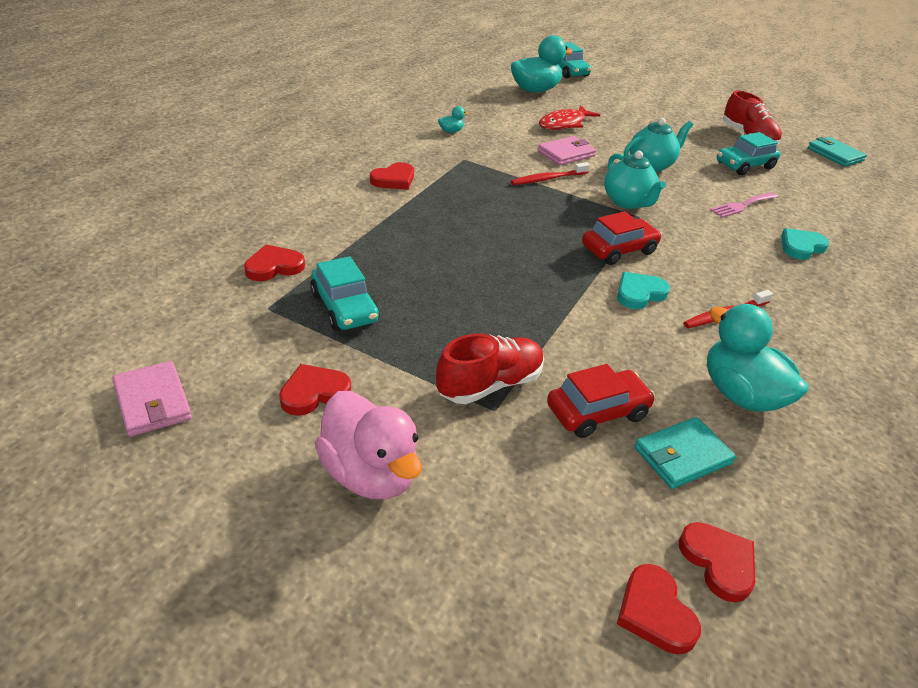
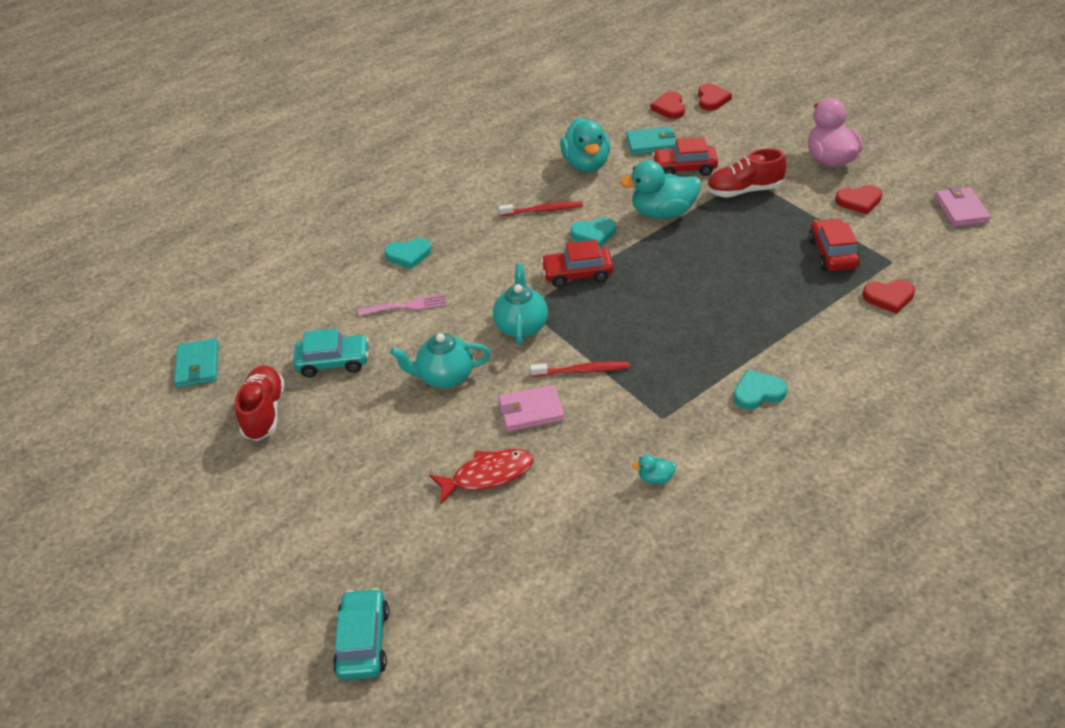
camera: 150 degrees left, 5 degrees up
turquoise car [310,256,380,331] -> red car [809,218,860,271]
red heart [370,162,414,190] -> turquoise heart [733,370,787,410]
turquoise duck [511,35,573,92] -> turquoise duck moved to [620,160,701,219]

